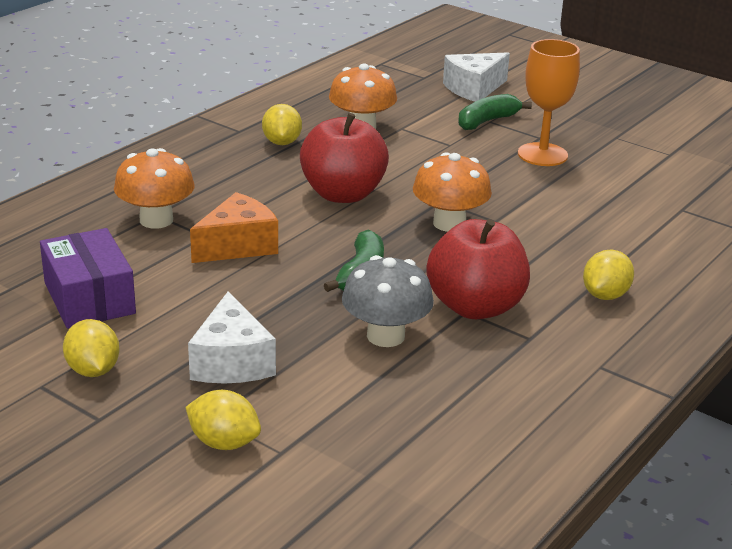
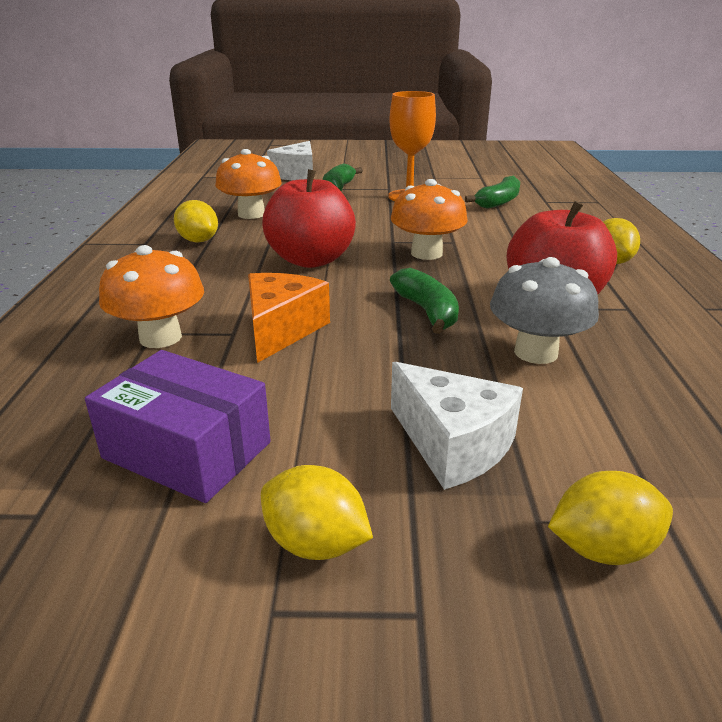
camera: 35 degrees left, 0 degrees up
none -> green banana [465,176,520,209]

